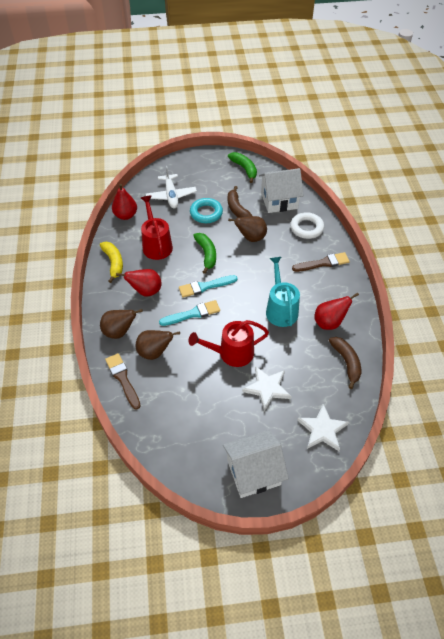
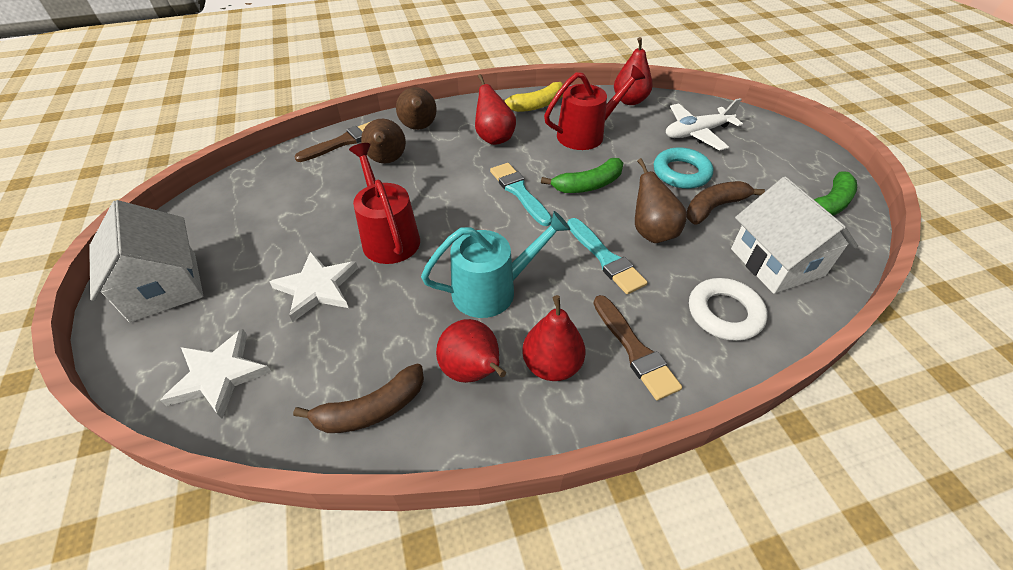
camera: 80 degrees right, 5 degrees down
turquoise brush [159,300,220,326] -> turquoise brush moved to [567,218,648,294]
none -> red pear [522,295,586,381]

